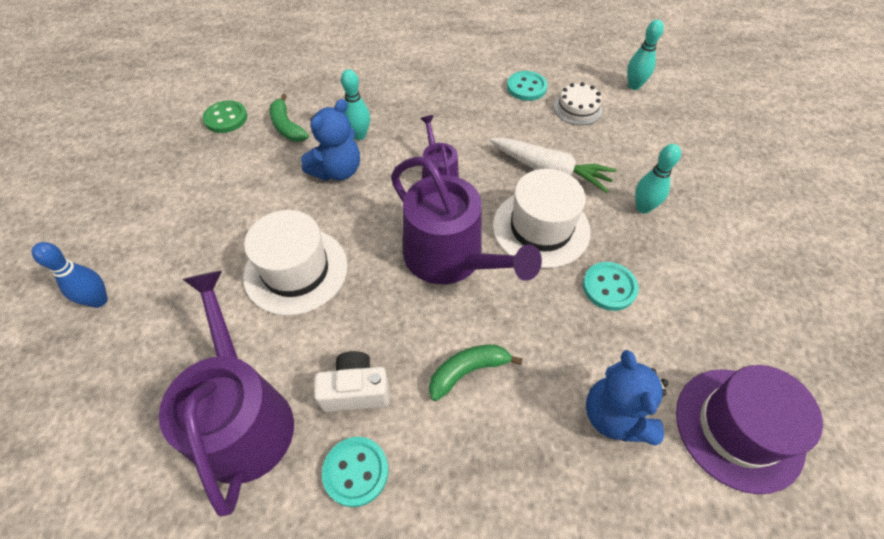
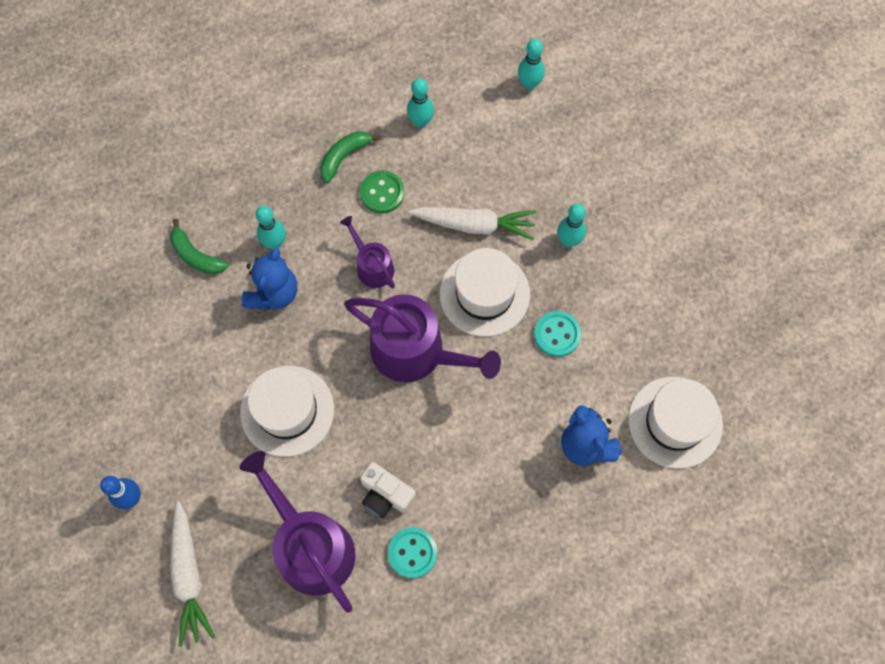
camera: 20 degrees left, 15 degrees up
green button [203,100,247,133] -> green button moved to [360,171,404,213]
white camera [314,351,390,412] -> white camera turned 120 degrees counterclockwise [360,462,416,518]
green banana [429,344,523,401] -> green banana moved to [320,131,380,183]
turquoise button [507,71,547,101] -> turquoise bowling pin [407,78,434,128]
white cake [554,82,602,125] -> none
purple hat [676,365,823,494] -> white hat [628,377,723,469]
none -> white carrot [170,501,215,647]

